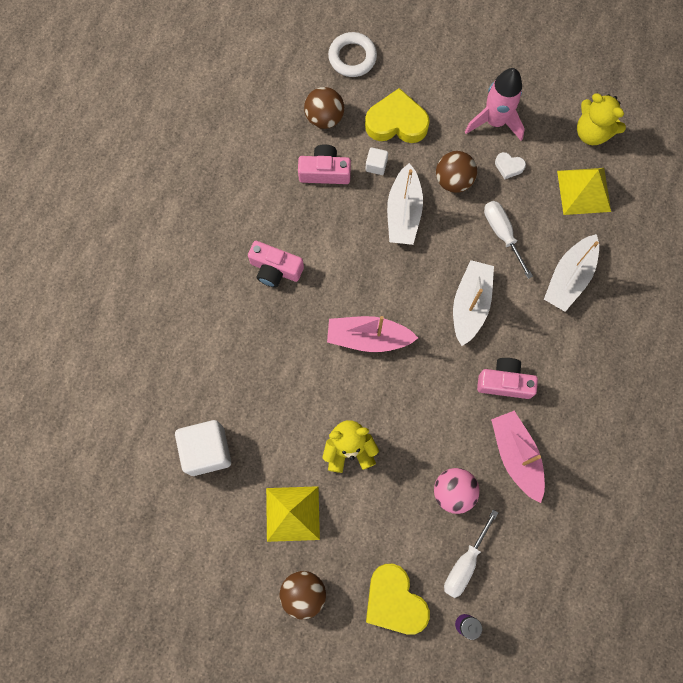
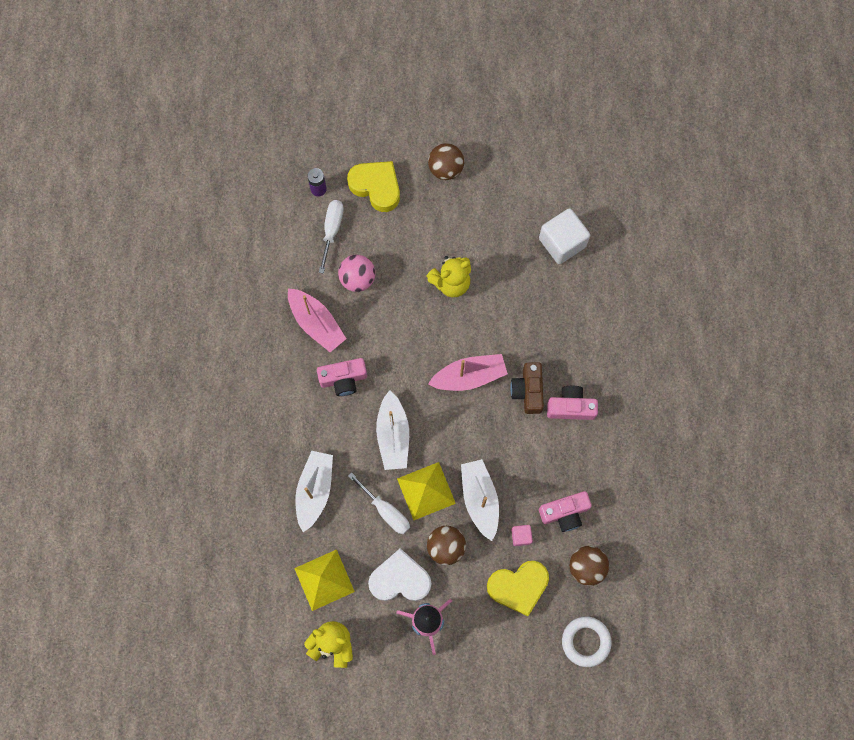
camera: 160 degrees right, 0 degrees up
yellow pyramid [266,486,320,542] -> yellow pyramid moved to [397,462,456,520]
white cube [365,147,388,175] -> pink cube [511,525,533,546]
white heart [495,152,526,179] -> white heart [368,548,431,601], size x2.12
none -> brown camera [510,362,544,414]

